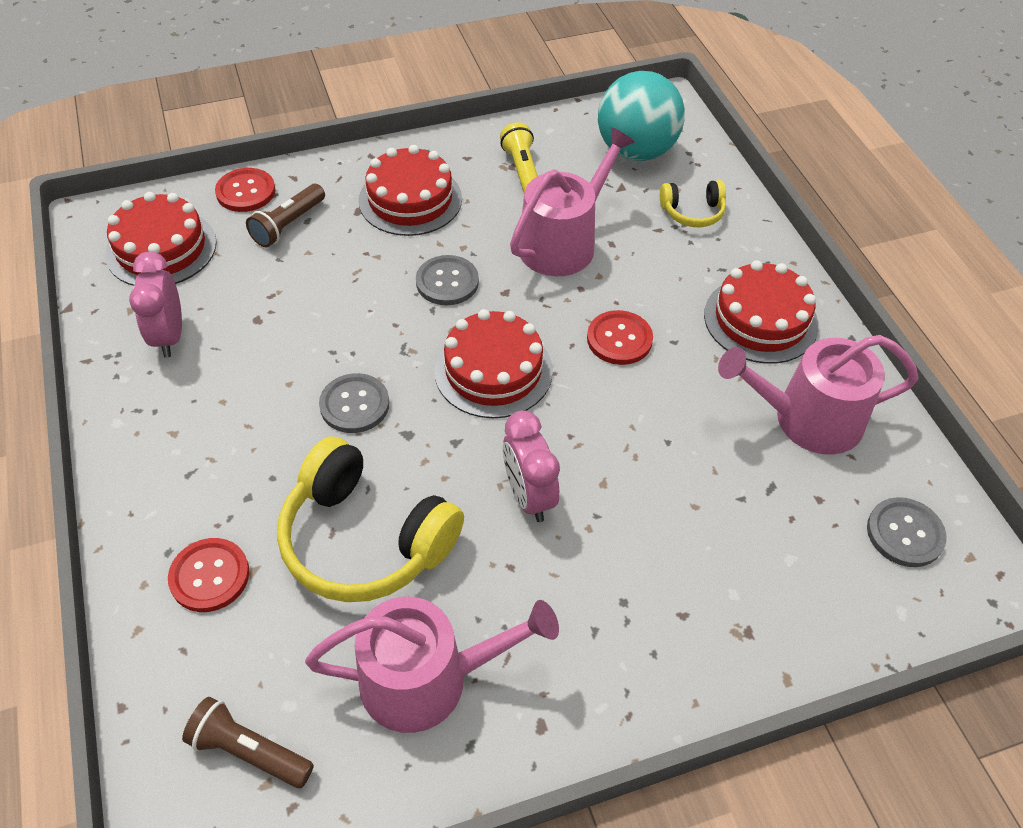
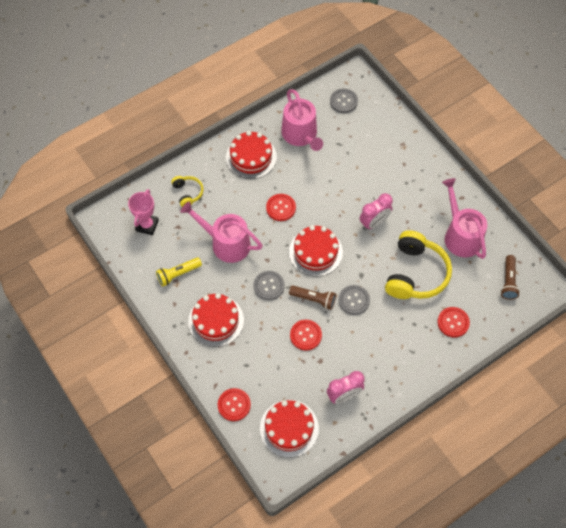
camera: 105 degrees left, 10 degrees up
brown flashlight [246,184,325,247] -> brown flashlight moved to [289,286,336,310]
turquoise ball [598,71,685,161] -> pink trophy [128,189,159,235]
none -> red button [290,320,322,351]

